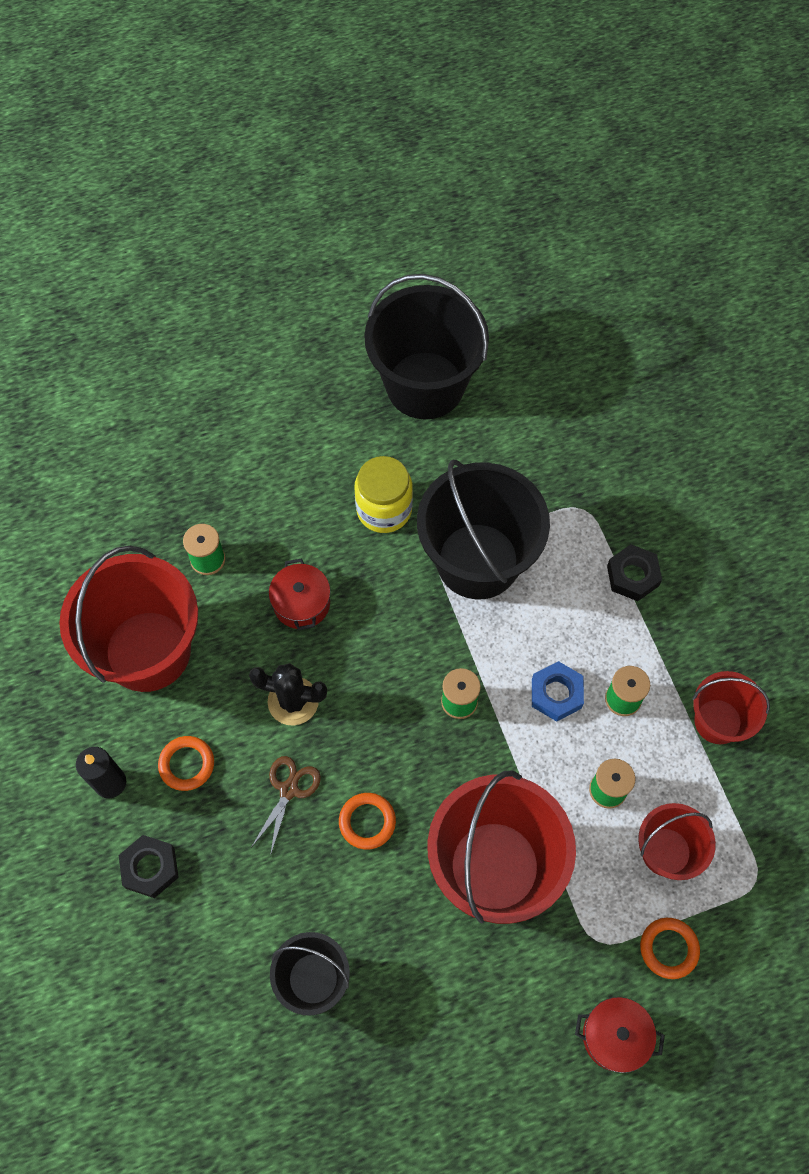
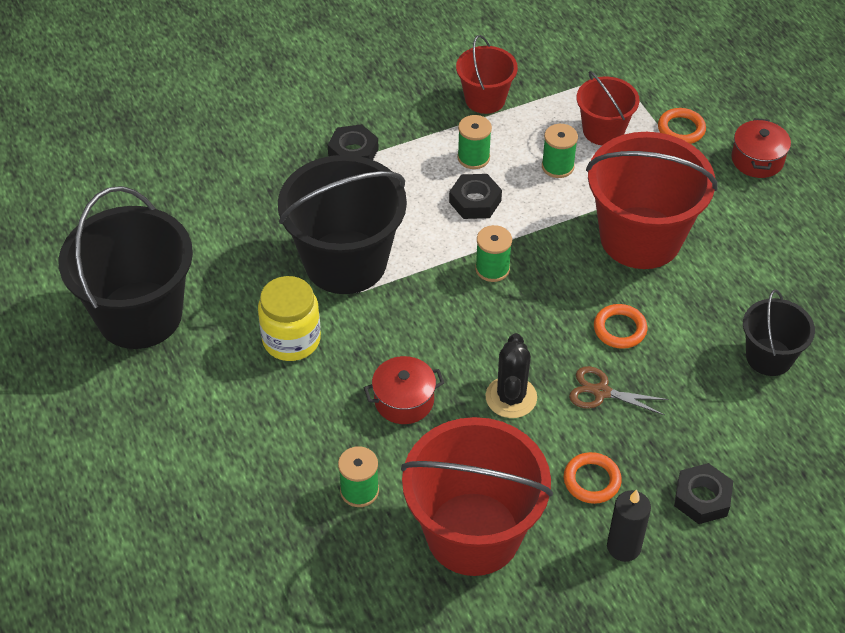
camera: 95 degrees left, 15 degrees down
blue nut [532,661,584,722] -> black nut [449,174,502,219]

